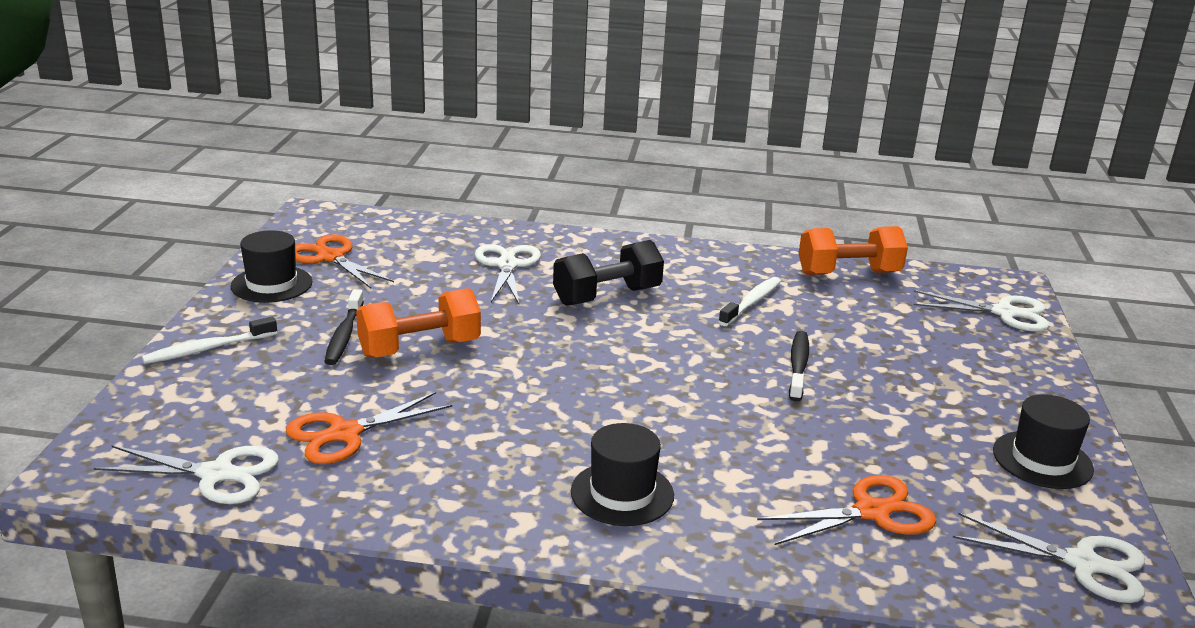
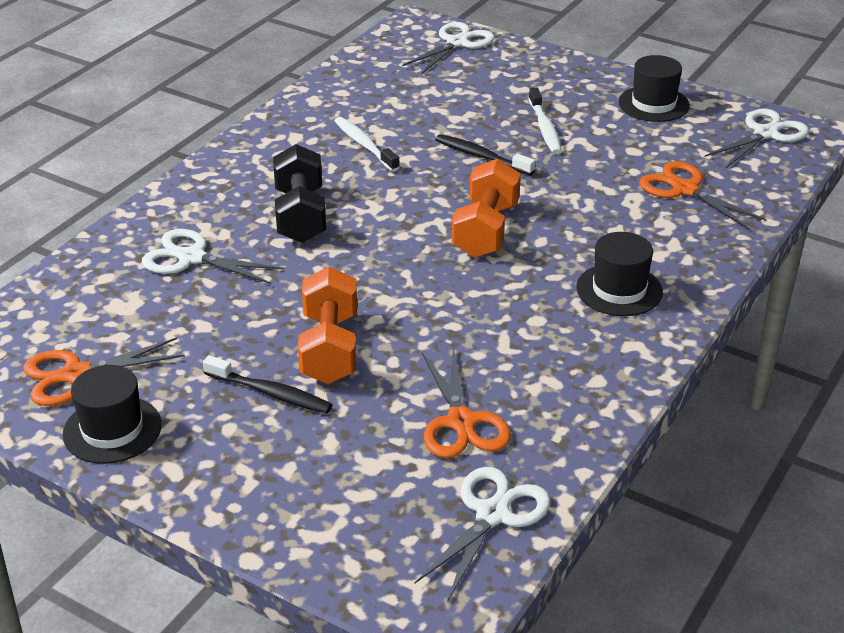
camera: 65 degrees left, 10 degrees up
white toothbrush [142,317,277,364] -> white toothbrush moved to [529,88,562,154]
orange scissors [757,475,936,545] -> orange scissors turned 45 degrees counterclockwise [639,161,767,230]
orange dumbbell [799,226,908,275] -> orange dumbbell moved to [452,159,521,258]

